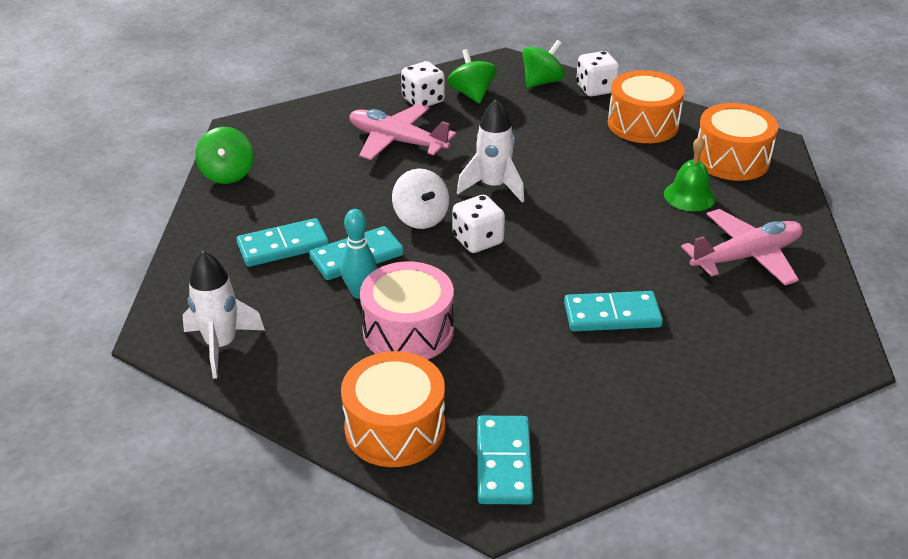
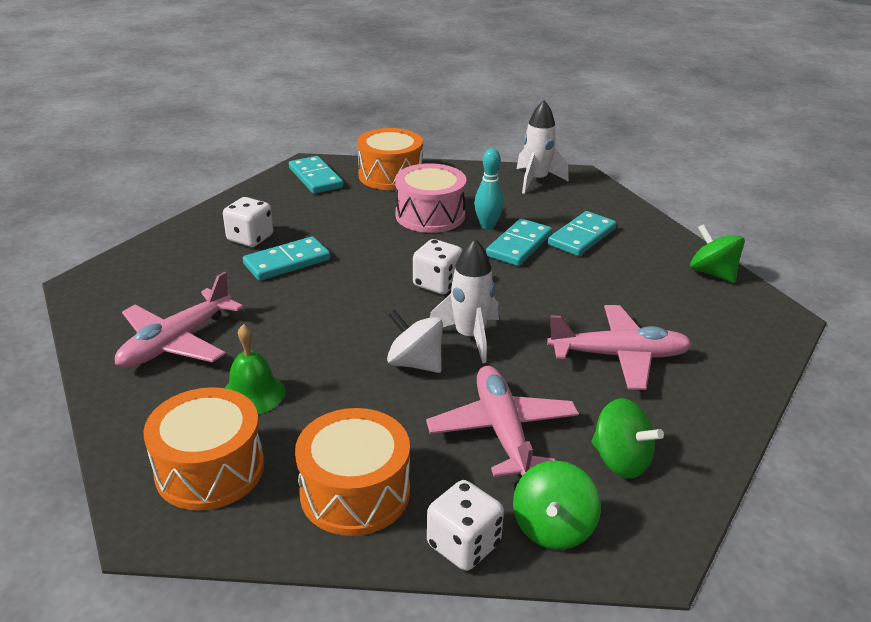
camera: 150 degrees right, 5 degrees down
white spinning top [392,169,449,229] -> white spinning top moved to [387,310,443,373]
white dice [401,61,445,107] -> white dice moved to [223,197,273,247]
none -> pink plane [426,366,579,477]

